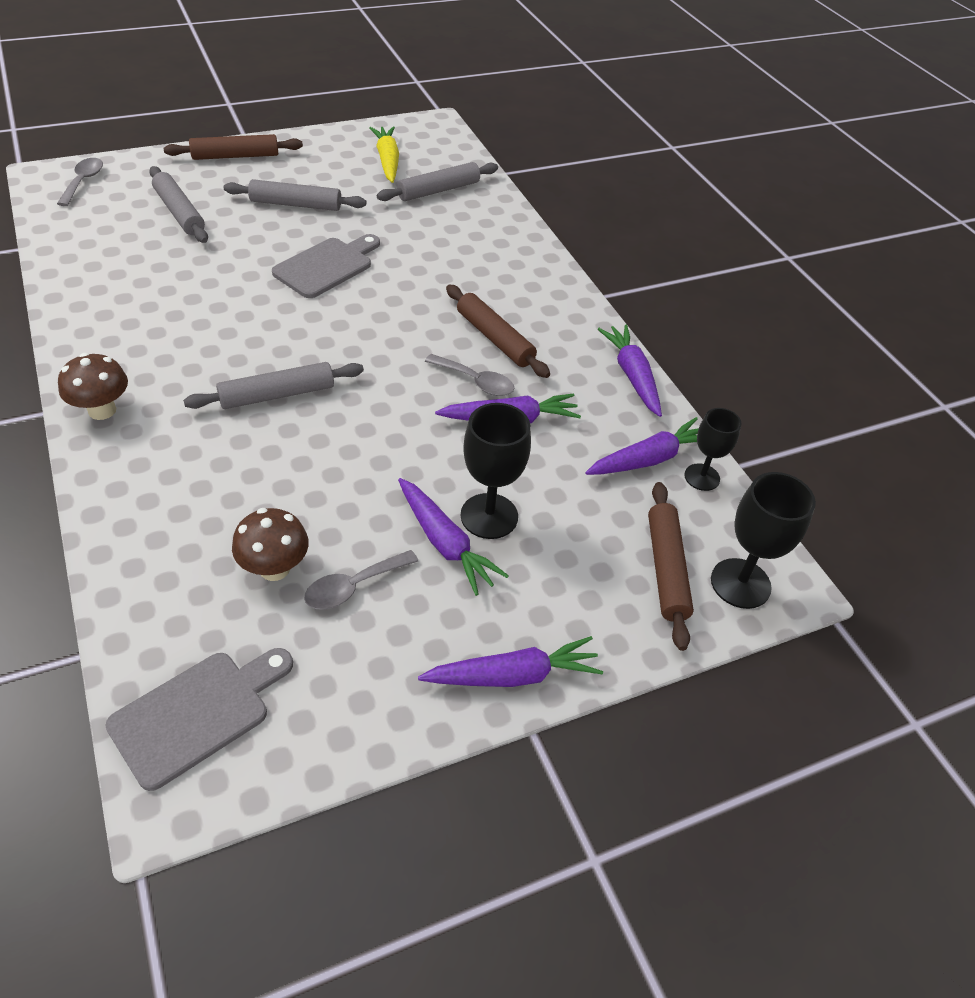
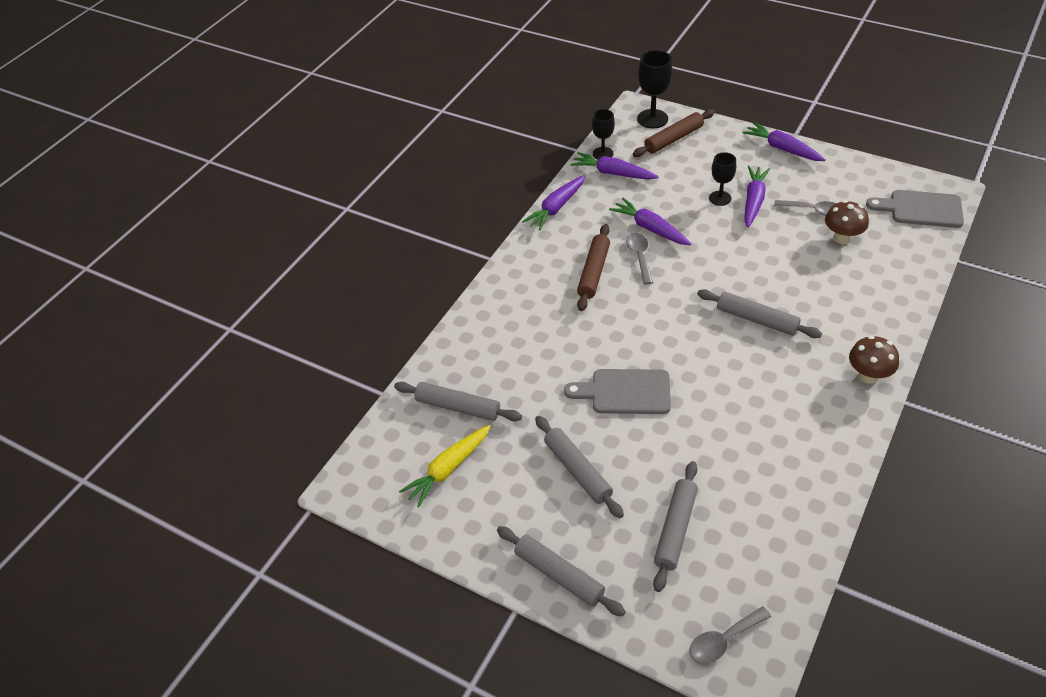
camera: 120 degrees left, 0 degrees up
brown rolling pin [164,134,303,160] -> grey rolling pin [497,526,626,617]
black goblet [461,403,531,539] -> black goblet [709,152,736,206], size x0.65

